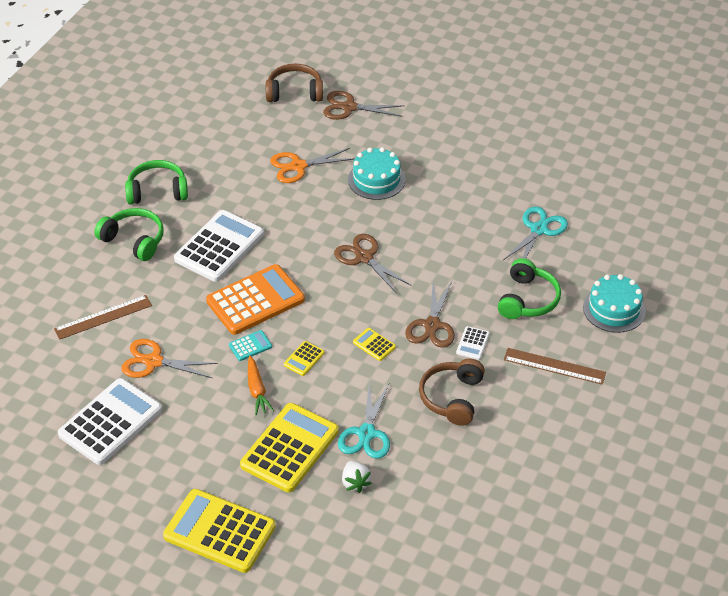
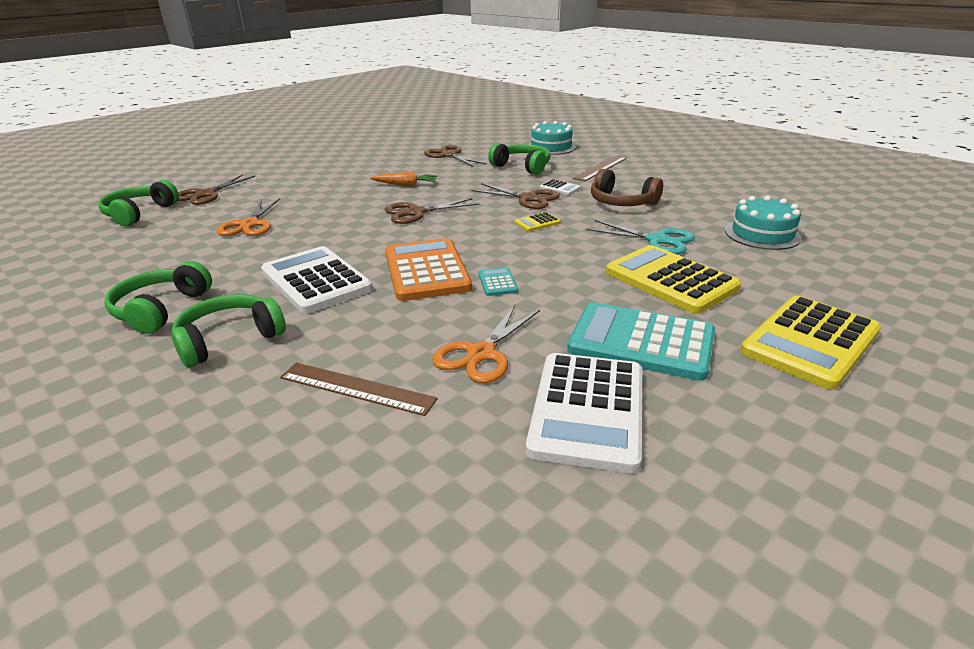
camera: 70 degrees left, 15 degrees down
brown ruler [54,295,152,340] -> brown ruler turned 60 degrees counterclockwise [280,363,438,416]
white calculator [58,378,162,465] -> white calculator turned 135 degrees counterclockwise [526,353,642,473]
orange carrot [248,356,274,415] -> orange carrot moved to [370,172,437,186]
brown headphones [266,64,323,102] -> green headphones [98,180,179,226]
yellow calculator [284,341,325,376] -> none
white strawberry [342,461,372,493] -> none
turquoise cake [348,147,405,200] -> turquoise cake moved to [725,195,802,250]
turquoise scissors [503,207,568,260] -> brown scissors [424,145,487,167]
none -> turquoise calculator [567,302,715,381]

